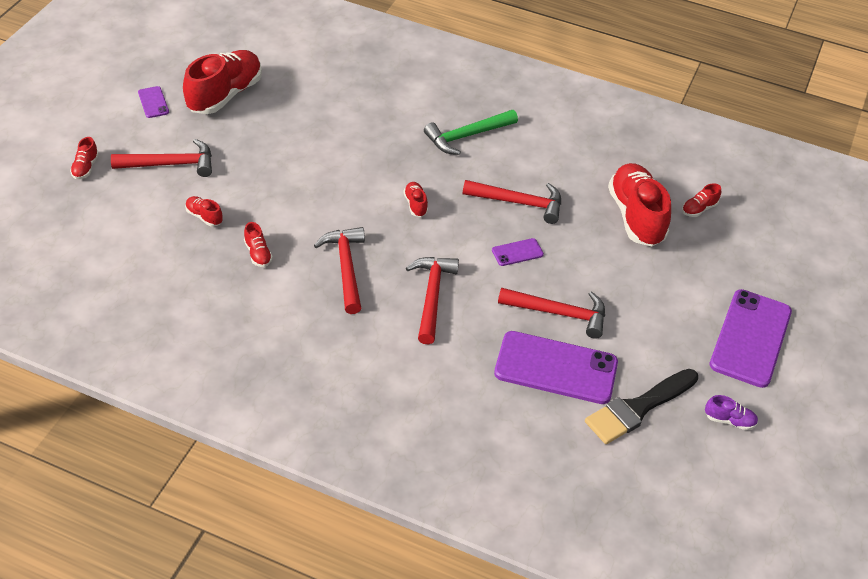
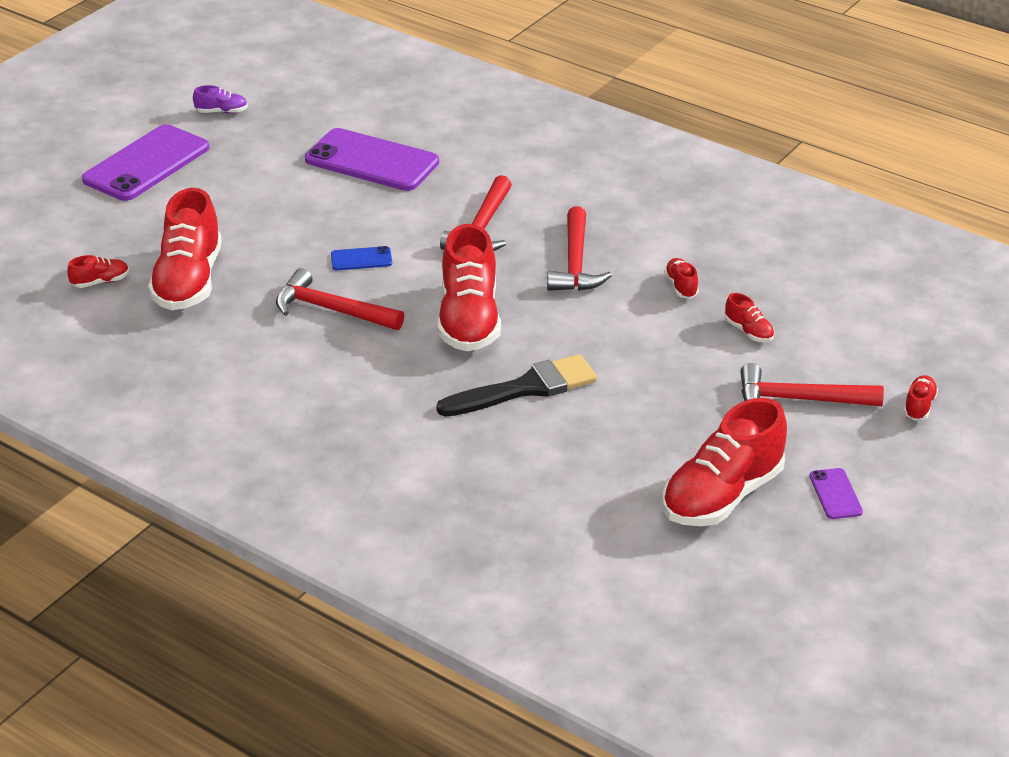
camera: 165 degrees left, 10 degrees down
red shoe [404,182,428,217] -> red shoe [438,224,501,351], size x2.33
green hammer [424,110,518,155] -> none
purple phone [492,238,544,266] -> blue phone [331,246,392,270]
red hammer [498,288,605,339] -> none
black brush [585,369,698,444] -> black brush moved to [436,354,597,417]
purple shoe [705,395,758,430] -> purple shoe turned 150 degrees clockwise [193,85,248,114]

